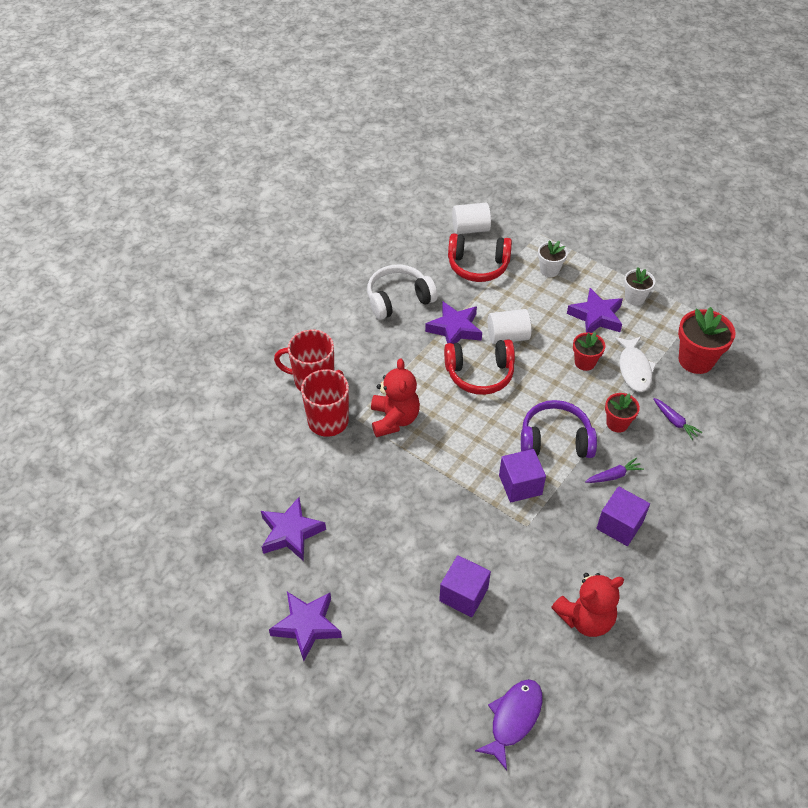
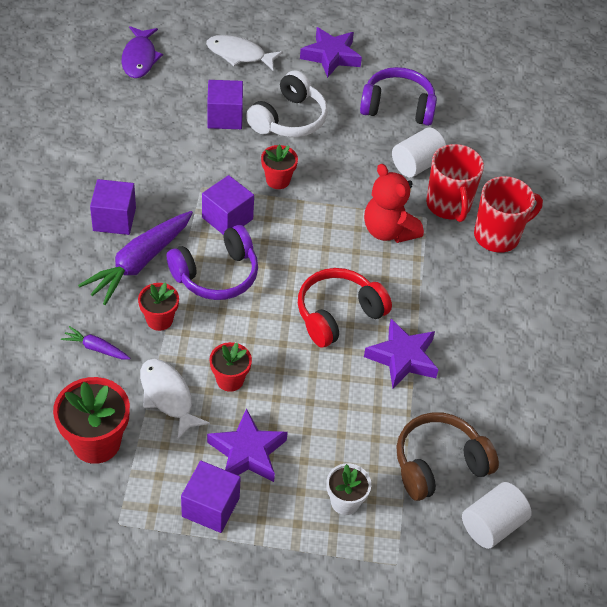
camera: 145 degrees right, 0 degrees up
purple star [261,497,326,561] -> purple headphones [360,67,437,126]
white headphones [367,265,437,320] -> white headphones moved to [246,70,328,137]
red headphones [448,233,512,282] -> brown headphones [396,412,499,501]
white cylinder [488,309,531,344] -> white cylinder moved to [392,128,446,177]
red teddy bear [551,573,624,637] -> none
purple carrot [585,458,644,483] -> purple carrot [78,211,193,305], size x2.08
white flower pot [624,267,655,306] -> purple cube [181,461,241,533]
none -> white fish [206,35,283,70]
none -> red flower pot [261,145,298,189]

